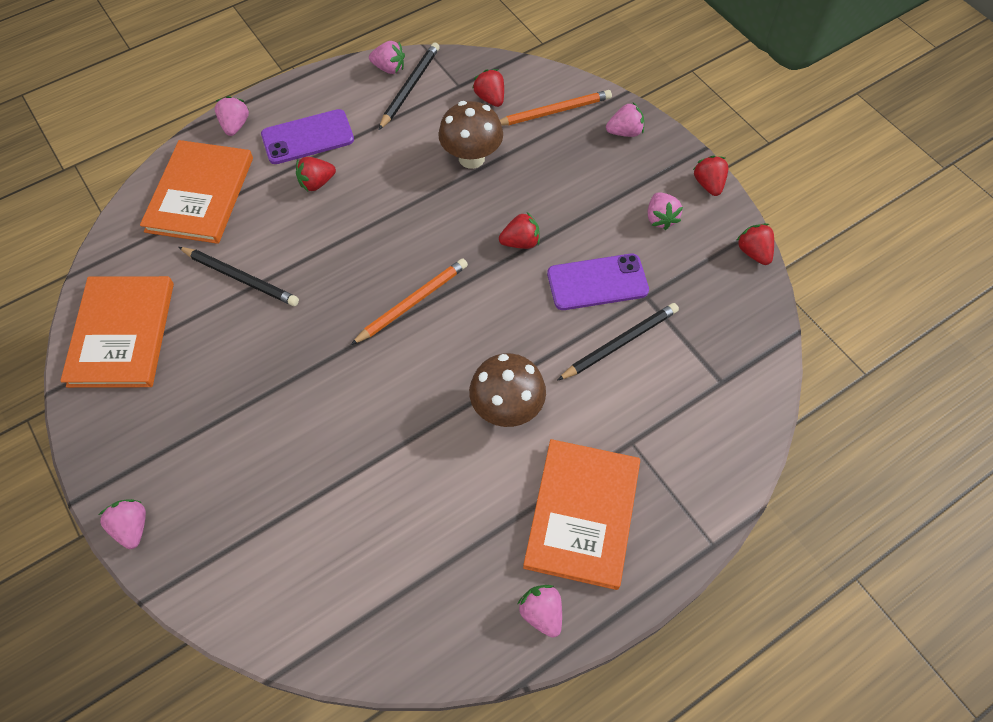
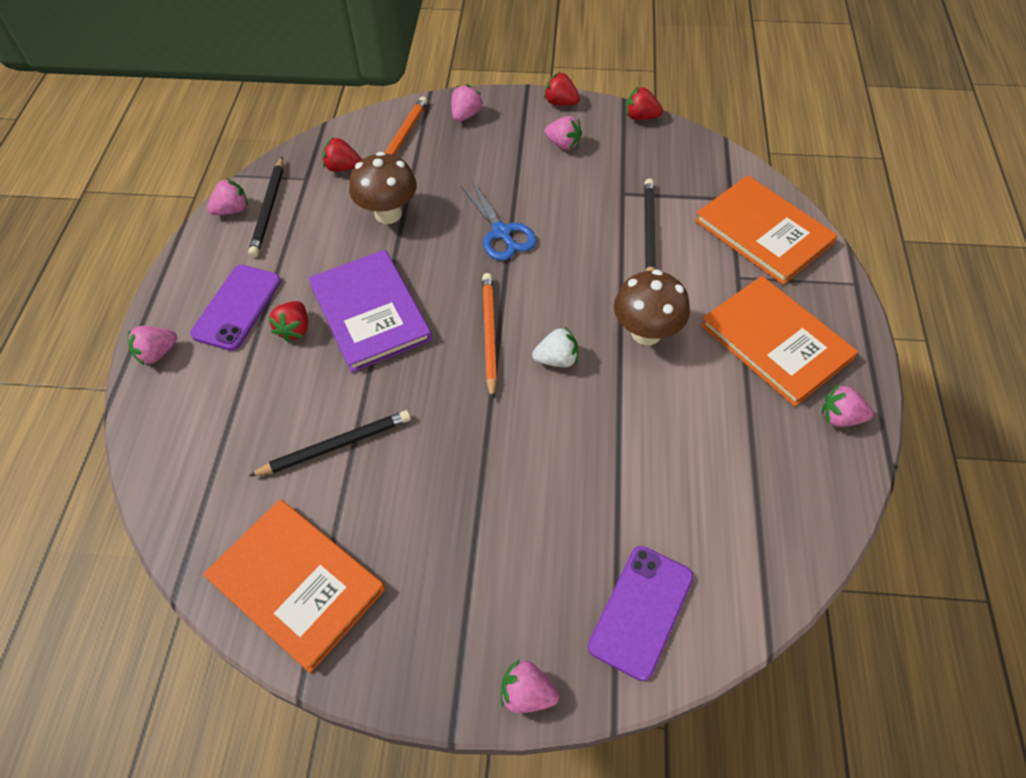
camera: 50 degrees left, 5 degrees down
orange book [140,140,253,244] -> orange book moved to [695,175,838,285]
pink strawberry [215,96,249,136] -> pink strawberry turned 75 degrees counterclockwise [128,326,177,366]
black pencil [379,42,440,130] -> black pencil turned 150 degrees counterclockwise [248,156,283,257]
red strawberry [499,212,540,249] -> blue scissors [461,181,537,261]
purple phone [547,254,649,310] -> purple phone moved to [588,546,694,681]
none -> purple book [308,250,432,373]
none -> white strawberry [532,327,578,367]

